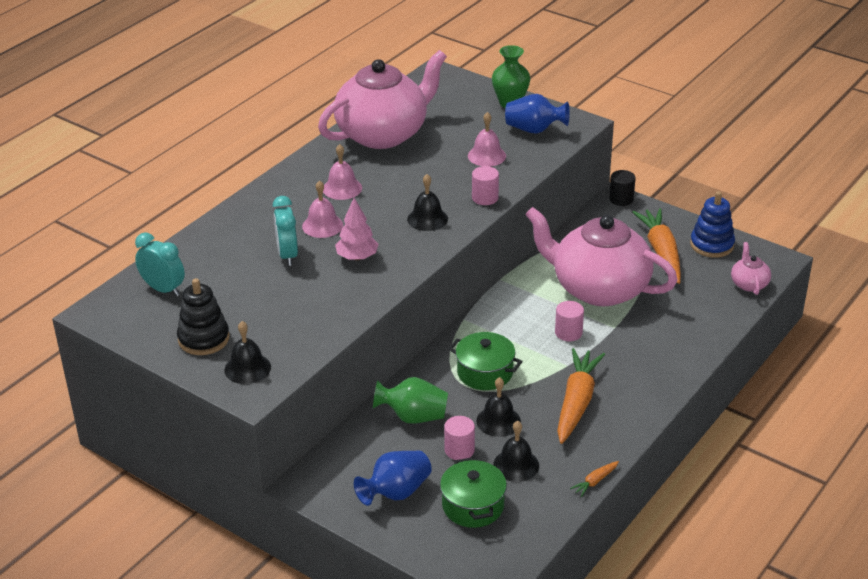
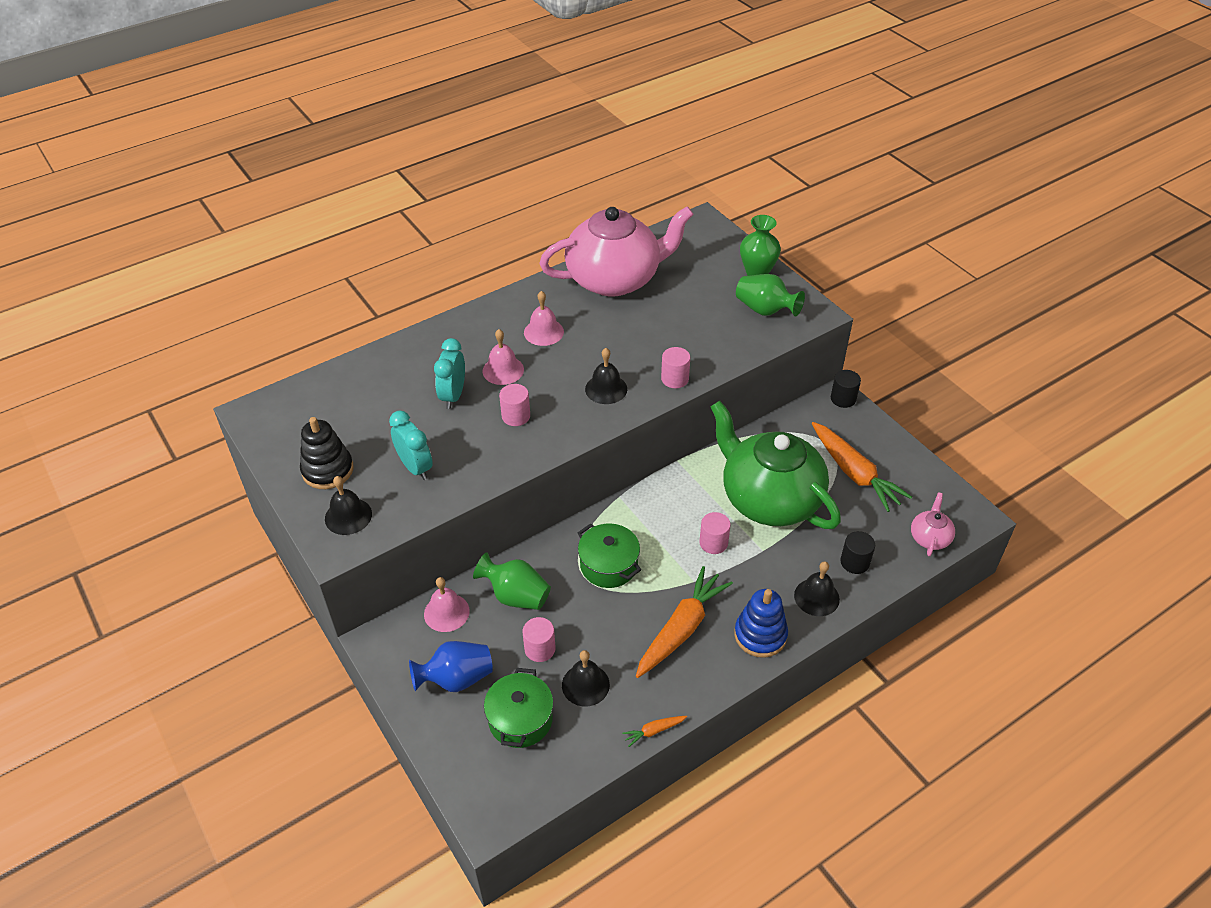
camera: 20 degrees right, 10 degrees up
turquoise clock [135,233,185,296] -> turquoise clock moved to [389,411,433,480]
pink tree [335,198,379,261] -> pink cylinder [499,384,530,426]
pink bell [468,112,506,166] -> pink bell moved to [424,577,470,632]
black bell [476,377,521,437] -> black bell moved to [794,562,840,616]
blue vase [505,94,570,134] -> green vase [736,274,805,317]
pink teapot [525,207,677,306] -> green teapot [710,401,841,529]
orange carrot [632,208,681,284] -> orange carrot turned 135 degrees clockwise [812,422,912,512]
blue stacking toy [690,191,735,258] -> blue stacking toy moved to [734,589,788,658]
none -> black cylinder [840,531,875,574]

